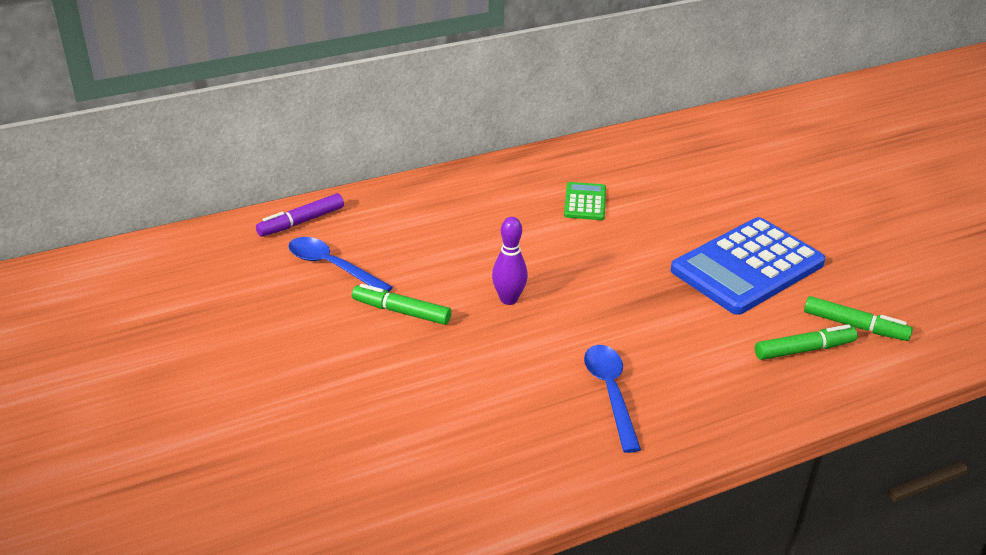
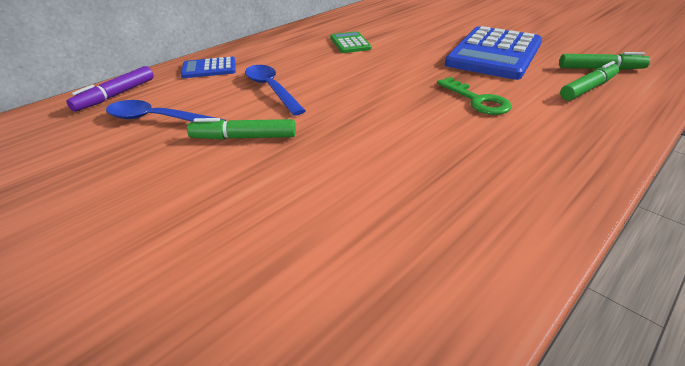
camera: 20 degrees left, 0 degrees up
purple bowling pin [492,217,528,305] -> none
blue spoon [584,345,641,453] -> blue spoon moved to [245,65,306,116]
none -> blue calculator [181,57,236,78]
none -> green key [437,77,512,115]

